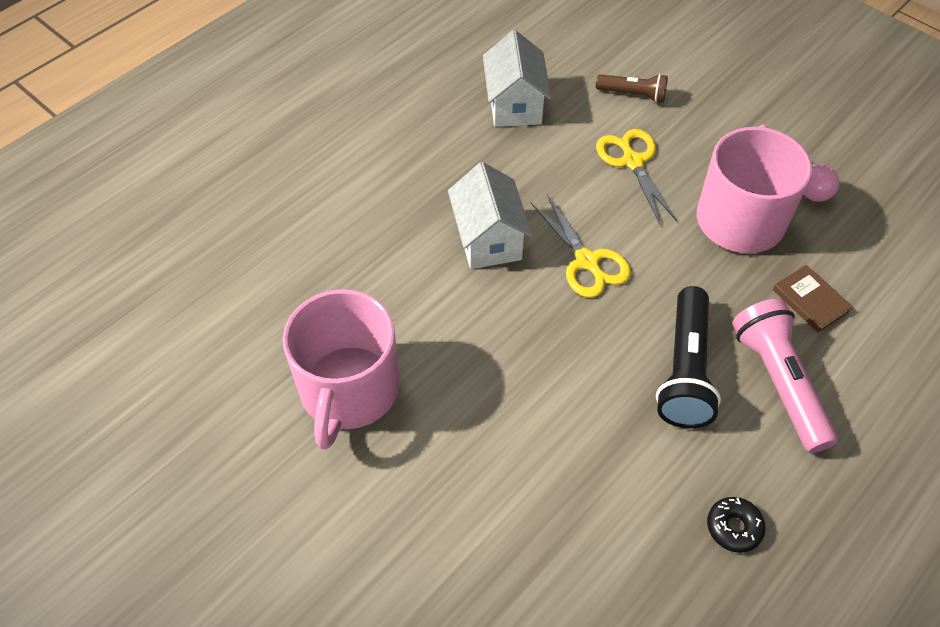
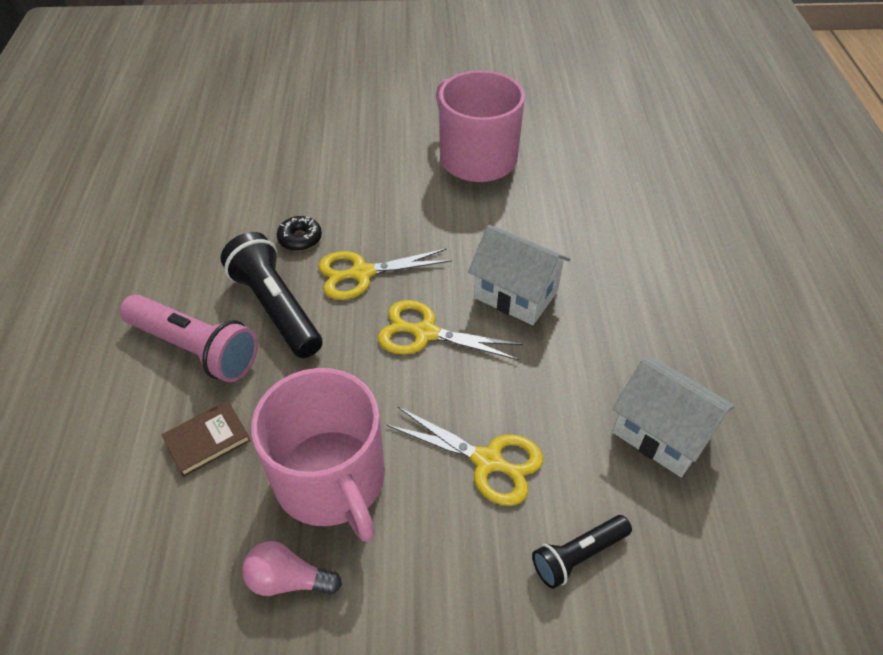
camera: 135 degrees right, 5 degrees down
brown flashlight [596,74,668,103] -> black flashlight [532,515,632,589]
black donut [707,497,766,553] -> black donut moved to [277,216,322,251]
brown book [773,265,852,333] -> brown book turned 45 degrees counterclockwise [161,401,251,477]
none -> yellow scissors [318,248,452,300]

